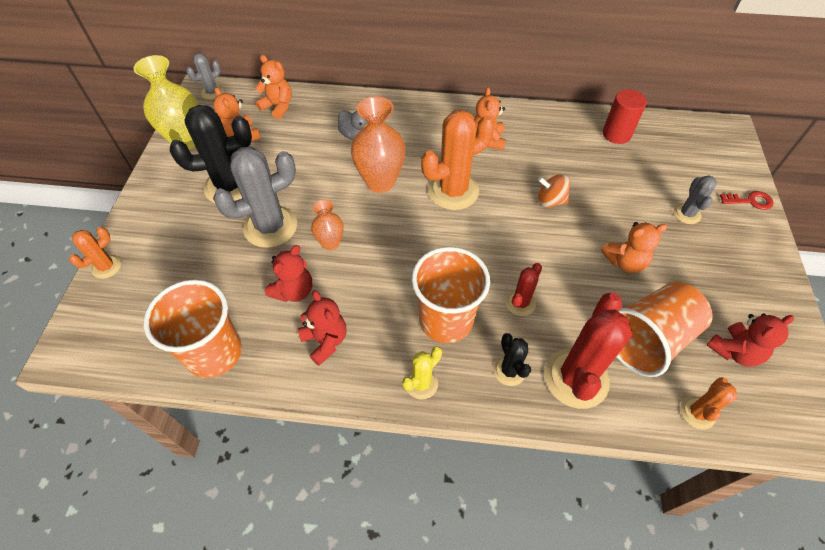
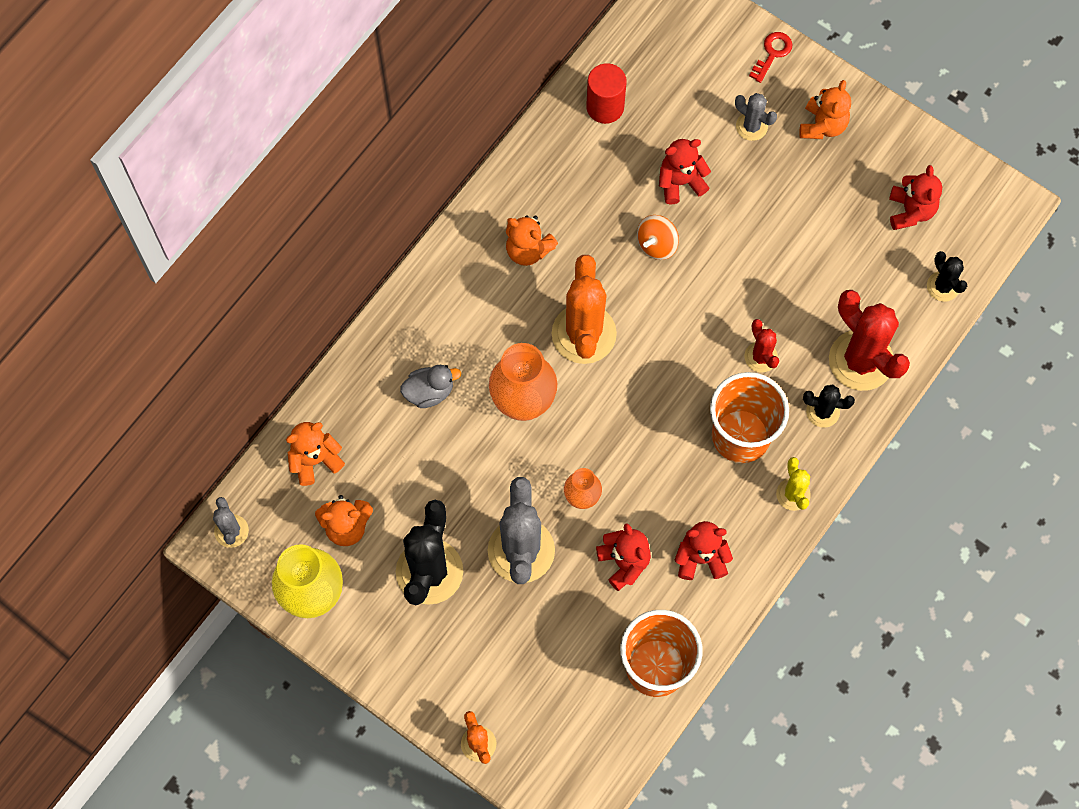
camera: 60 degrees left, 15 degrees up
orange teddy bear [601,222,667,273] -> orange teddy bear moved to [799,80,851,139]
orange cup [616,282,713,377] -> none
orange cactus [680,377,737,430] -> black cactus [927,251,967,302]
none -> red teddy bear [659,139,711,204]

